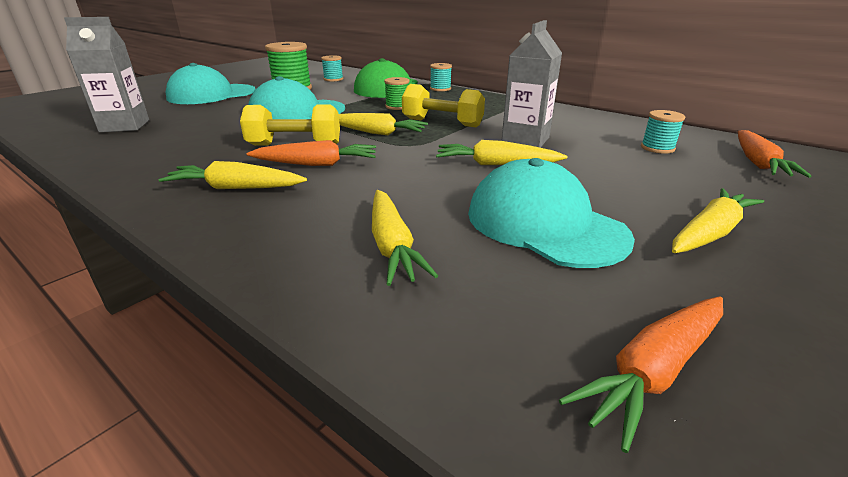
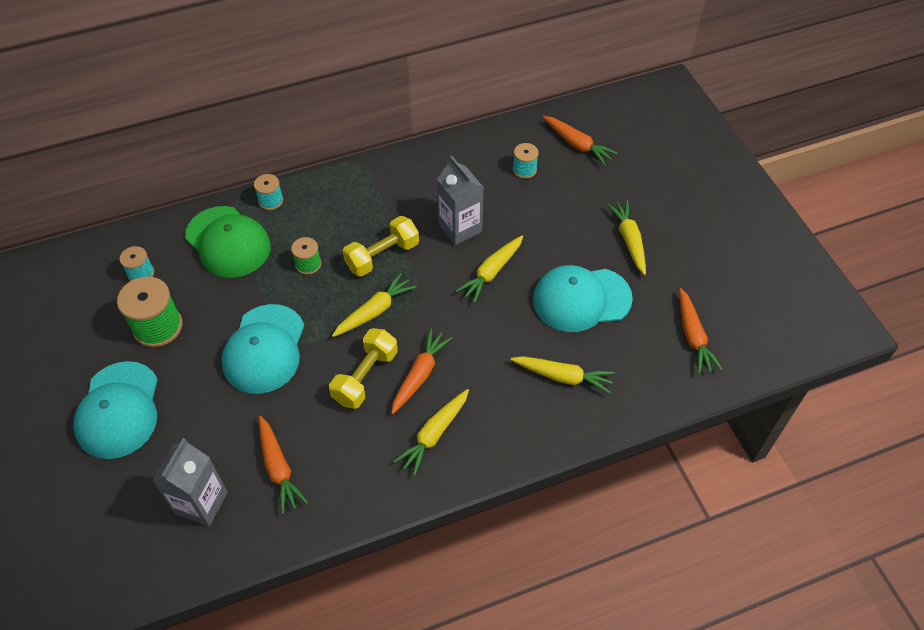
camera: 60 degrees left, 25 degrees up
none -> orange carrot [259,416,308,514]

